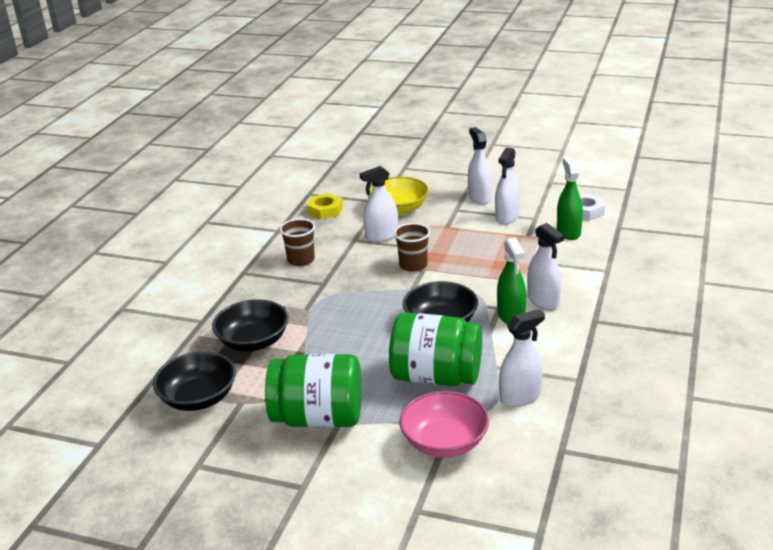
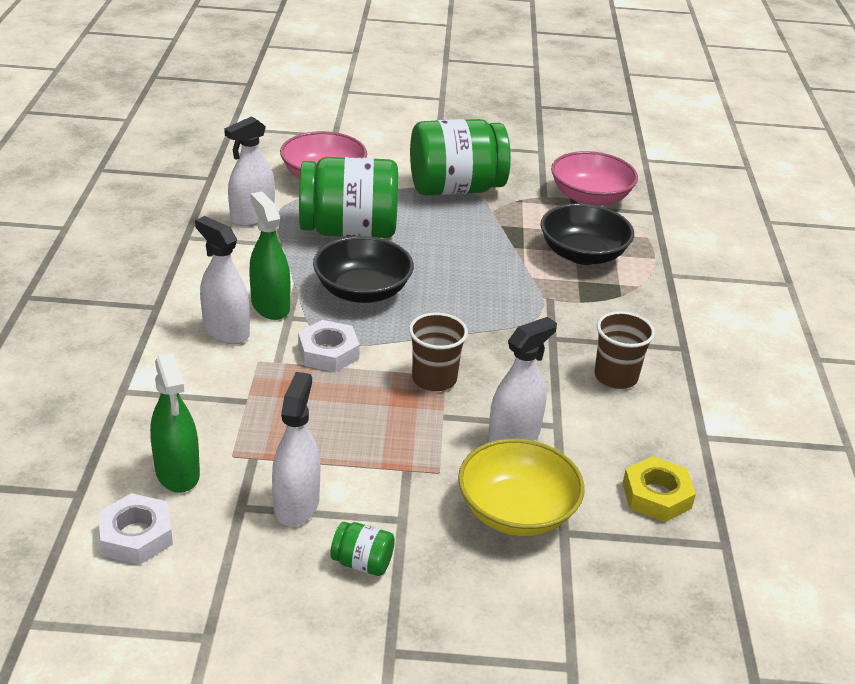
camera: 160 degrees right, 5 degrees up
black bowl [153,352,236,411] -> pink bowl [551,151,638,206]
white spray bottle [468,127,492,204] -> green jar [331,522,395,576]
none -> white nut [298,320,360,372]

